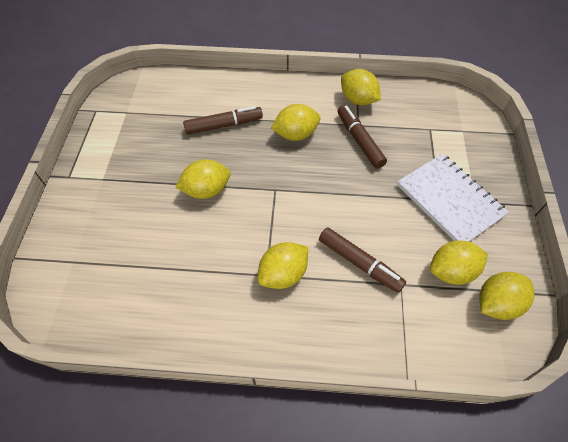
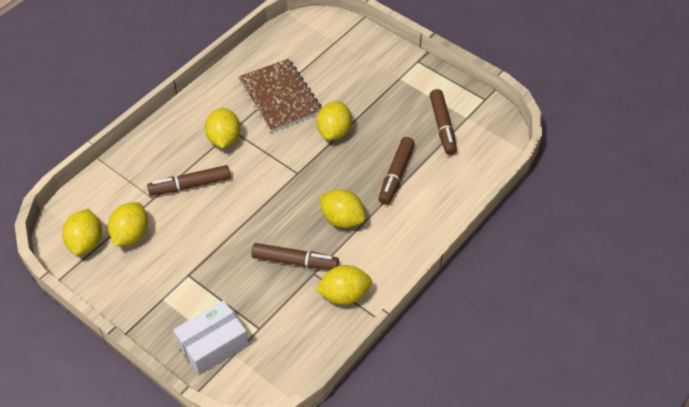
camera: 125 degrees right, 5 degrees down
yellow lemon [271,104,321,141] -> yellow lemon turned 75 degrees counterclockwise [319,189,366,228]
white notebook [397,154,509,242] -> none
none -> white box [173,300,249,375]
none -> brown notebook [238,59,322,132]
none -> brown marker [430,89,457,155]

